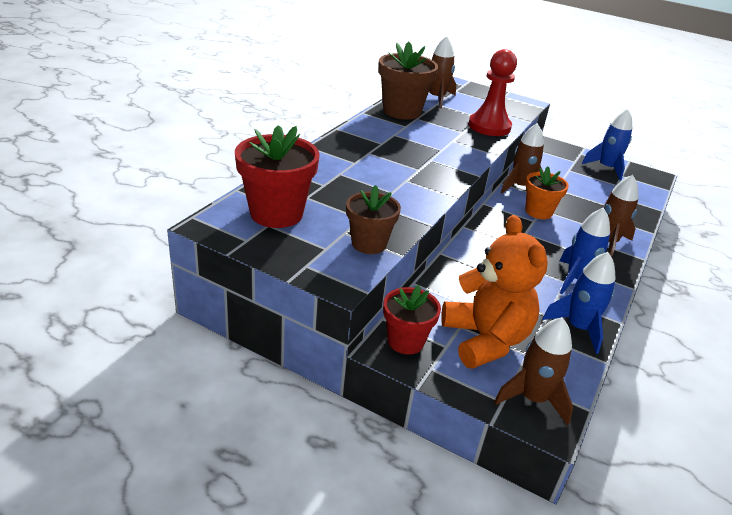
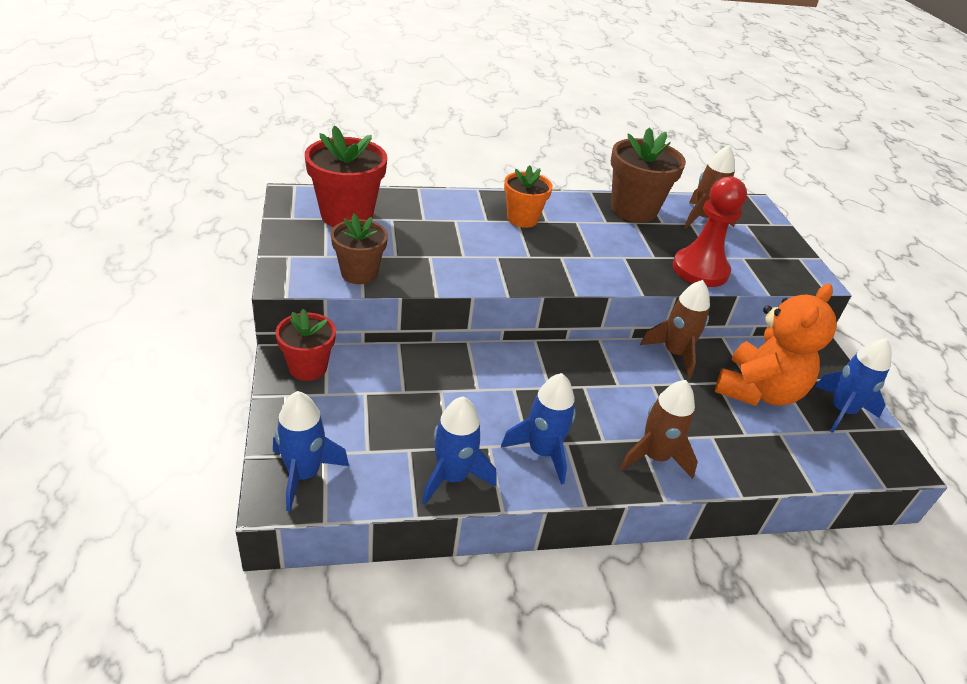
camera: 50 degrees right, 5 degrees up
orange teddy bear [441,215,548,369] -> orange teddy bear moved to [715,283,837,406]
brown rocket [494,317,573,426] -> blue rocket [273,391,349,511]
orange flower pot [525,166,569,219] -> orange flower pot moved to [504,165,553,228]

